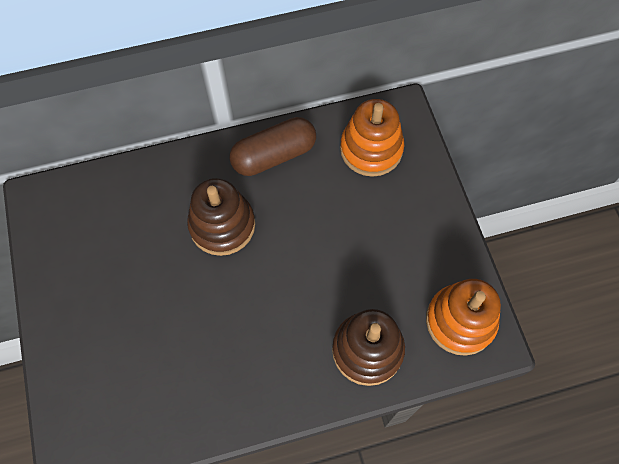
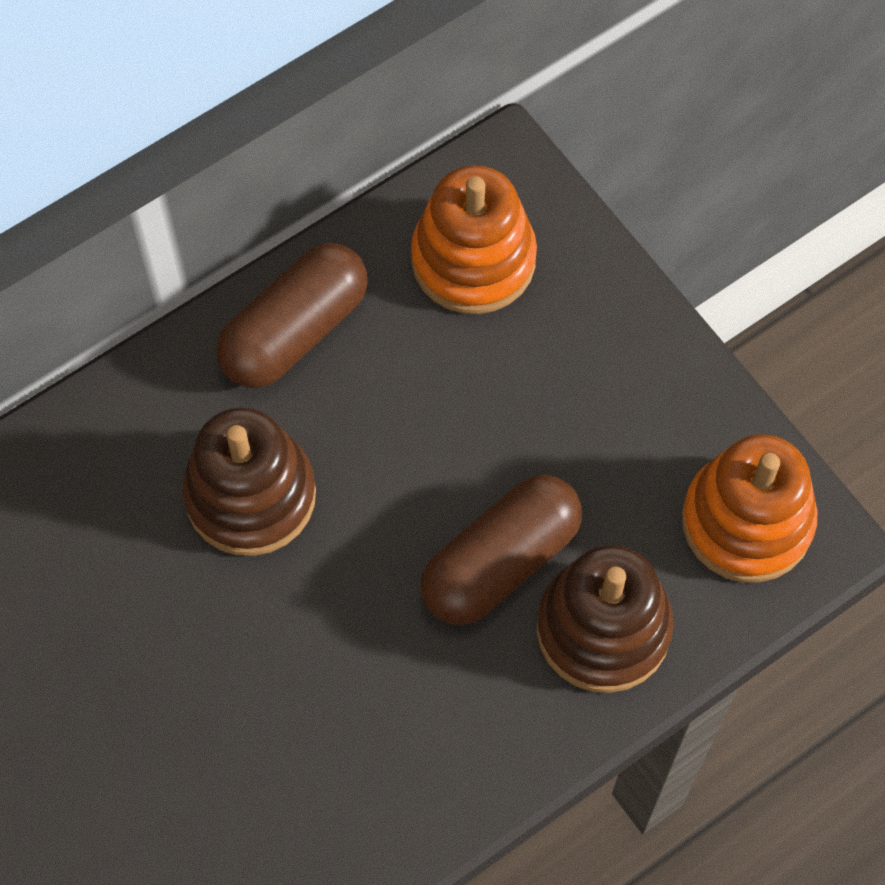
camera: 20 degrees left, 0 degrees up
none -> brown capsule [421,475,582,625]

